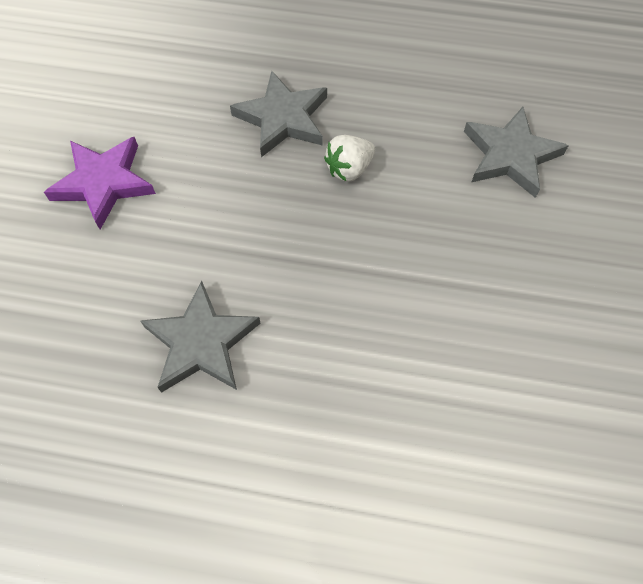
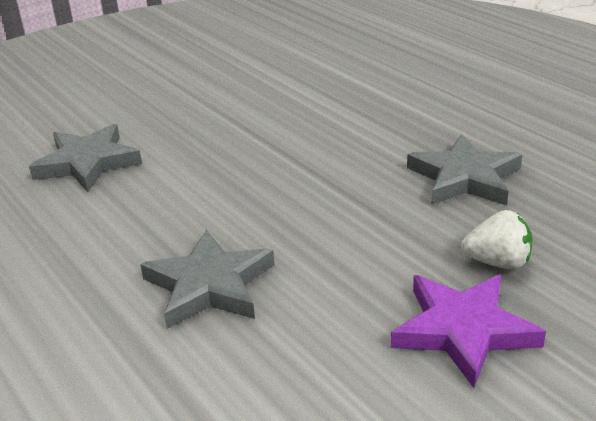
camera: 135 degrees left, 30 degrees down
white strawberry [324,135,375,181] -> white strawberry moved to [461,210,533,270]

